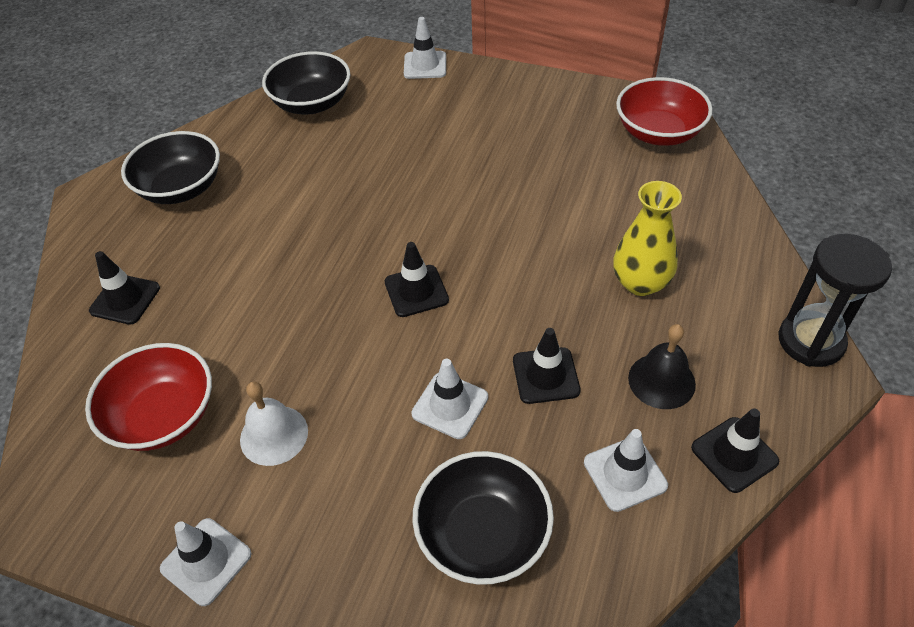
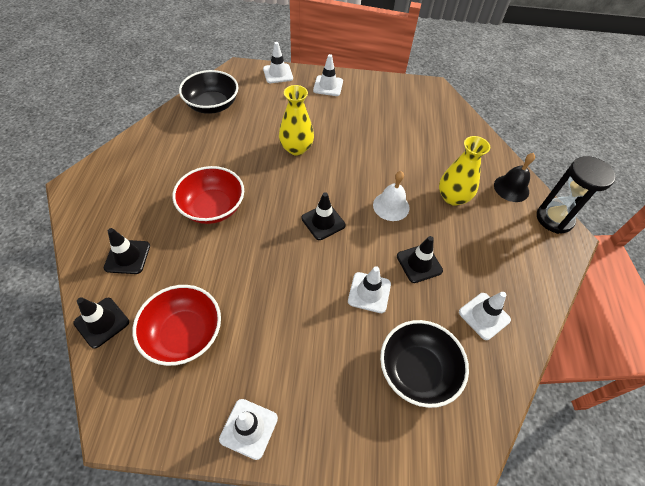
camera: 20 degrees left, 5 degrees up
black bowl [121,131,220,204] -> none
white bell [240,381,308,466] -> white bell moved to [373,171,410,221]
red bowl [616,77,713,146] -> red bowl moved to [172,166,244,224]
black bell [628,324,696,409] -> black bell moved to [494,153,535,202]
black traffic cone [691,409,779,493] -> black traffic cone moved to [73,297,129,349]
none -> yellow vase [279,85,314,156]
none -> white traffic cone [313,54,343,96]

